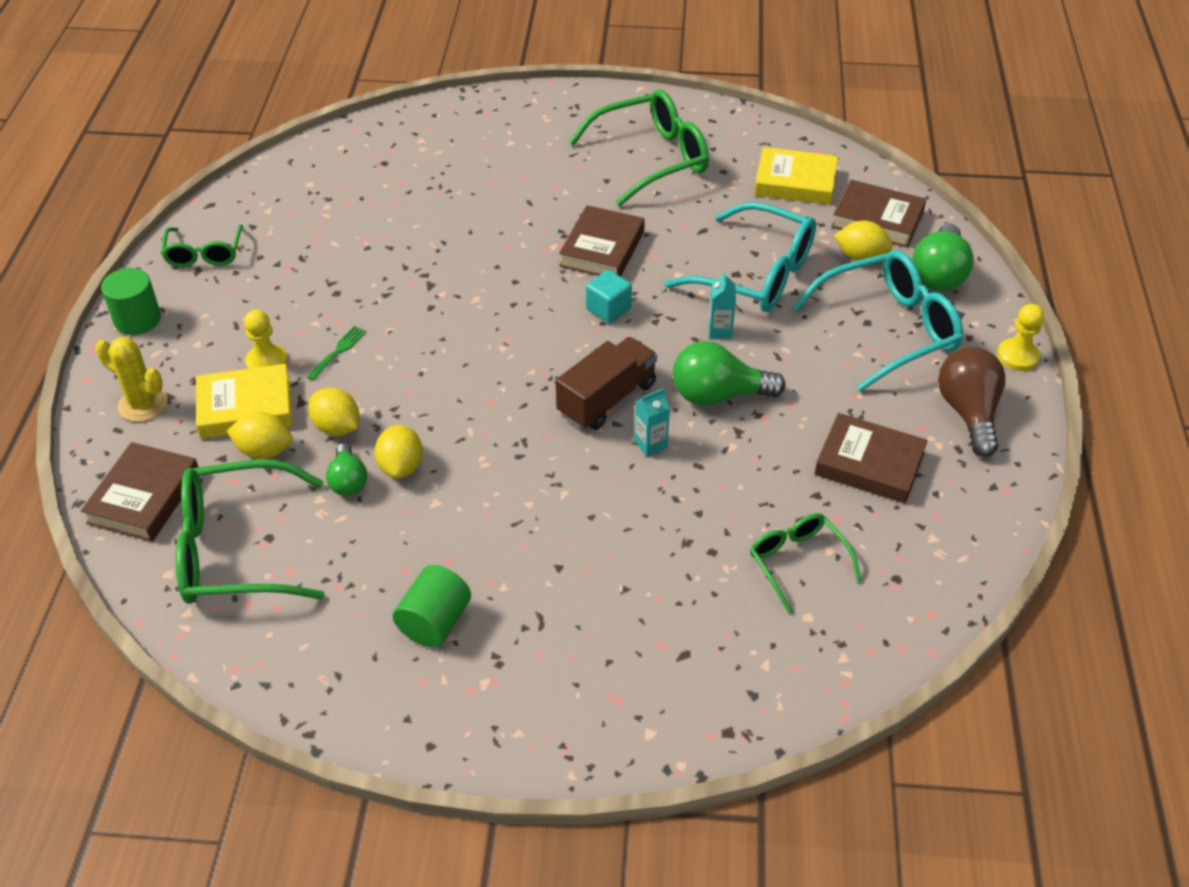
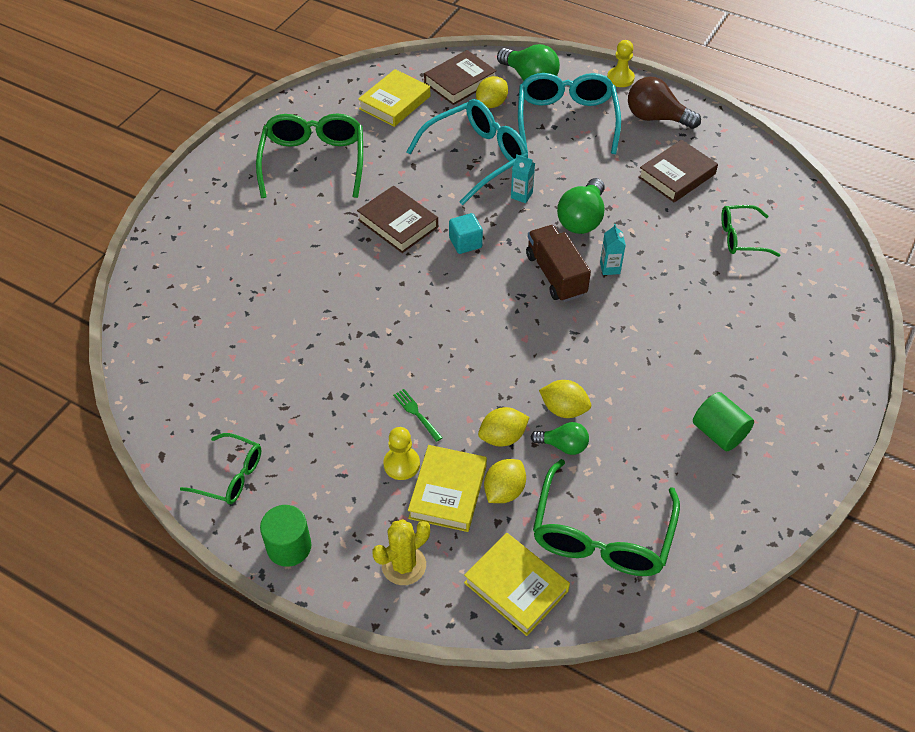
camera: 65 degrees left, 5 degrees up
brown book [81,442,198,542] -> yellow book [464,533,570,636]

